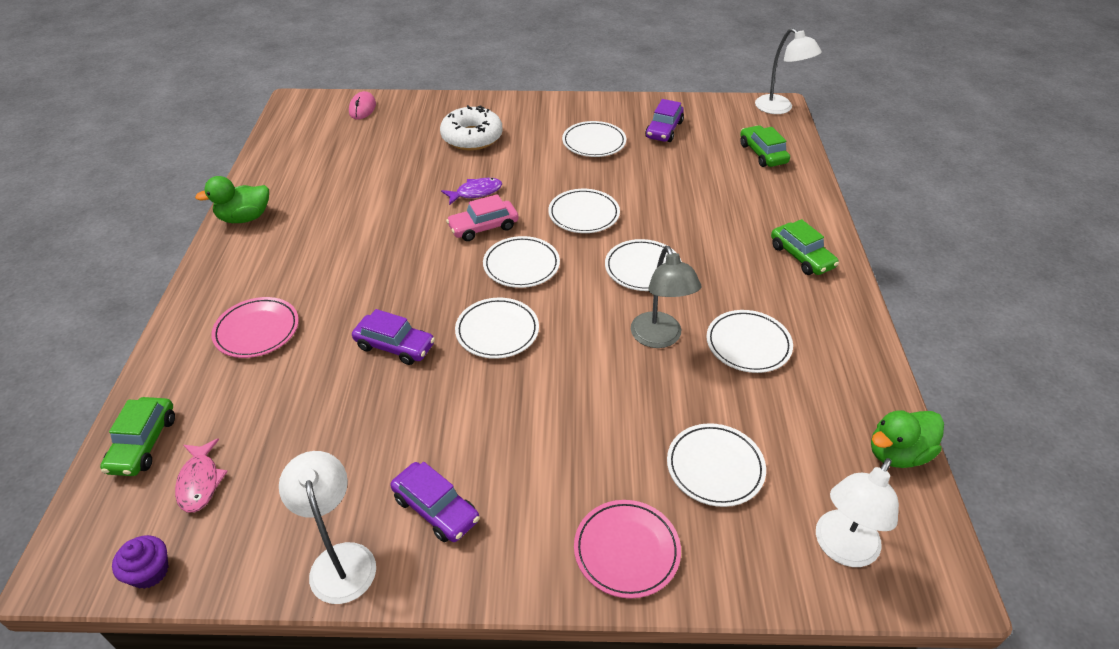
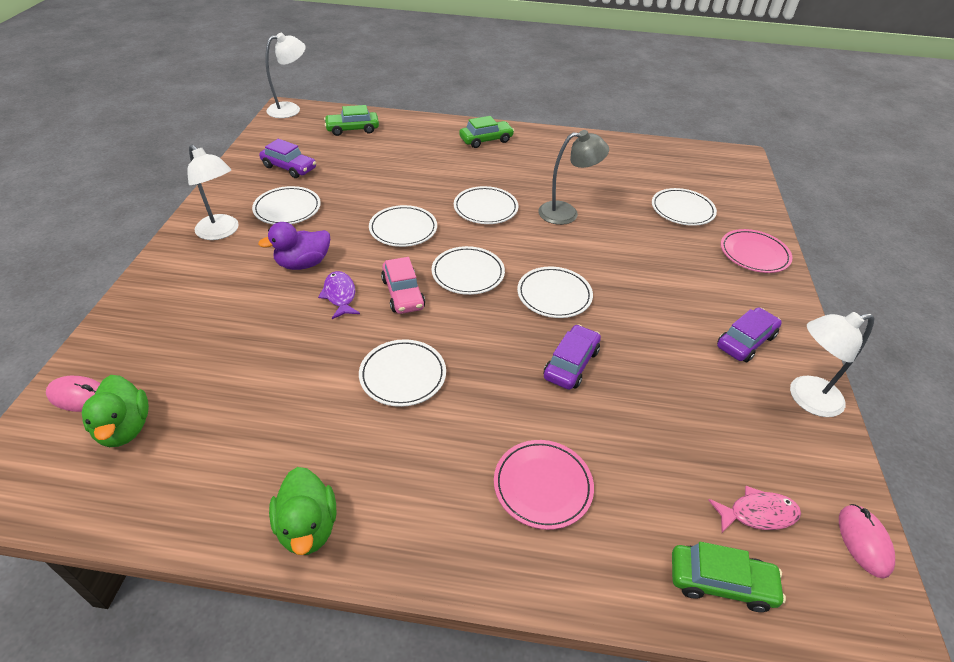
camera: 85 degrees left, 0 degrees up
purple cupcake [112,535,169,589] -> pink mouse [839,504,895,579]
white donut [440,105,503,151] -> none
white plate [706,310,793,373] -> white plate moved to [359,339,446,407]
white lamp [816,458,899,567] -> white lamp moved to [187,145,239,240]
green duck [871,410,944,468] -> green duck moved to [82,375,149,447]
none -> purple duck [258,222,330,270]

